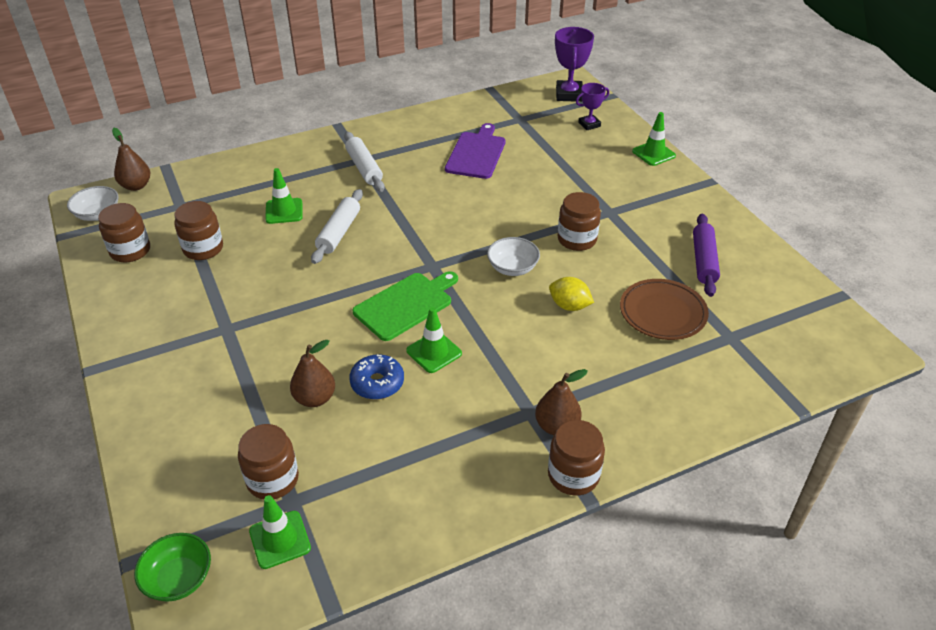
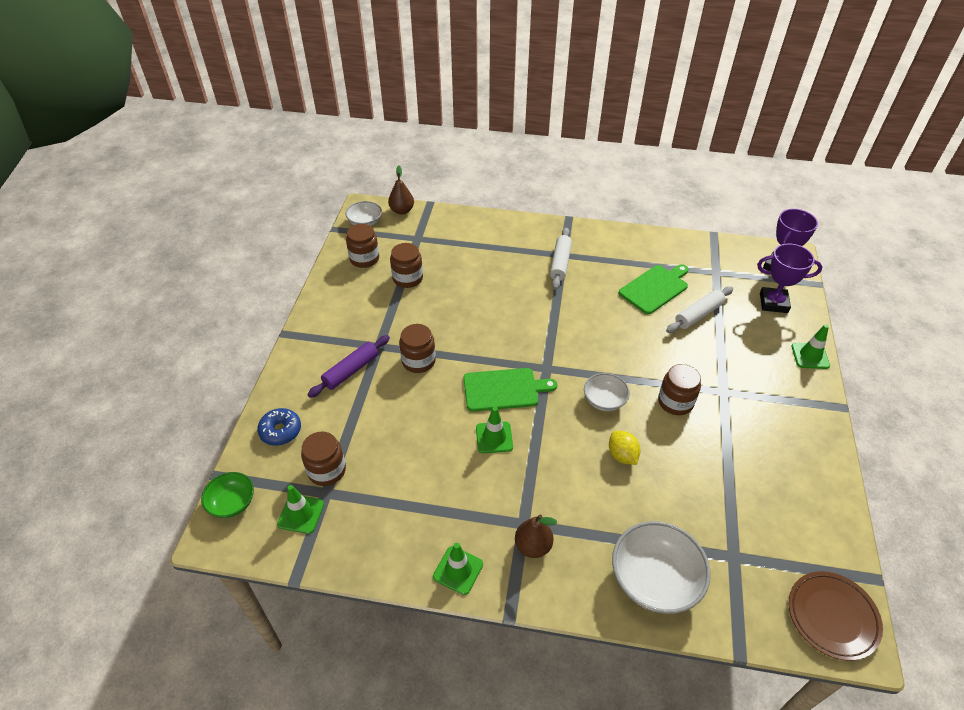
camera: 35 degrees right, 5 degrees up
green traffic cone [265,168,303,224] -> green traffic cone moved to [433,543,483,595]
brown pear [290,340,335,407] -> none
white rolling pin [311,189,363,264] -> white rolling pin moved to [666,286,733,333]
blue donut [349,354,404,400] -> blue donut moved to [257,408,301,446]
purple cutting board [445,123,506,179] -> green cutting board [619,264,689,314]
brown jar [548,420,605,496] -> brown jar moved to [399,324,436,373]
purple trophy [576,83,609,130] -> purple trophy [757,243,822,313], size x1.65
brown plate [620,279,709,340] -> brown plate moved to [789,571,883,661]
purple rolling pin [693,214,720,297] -> purple rolling pin moved to [307,335,390,398]
none -> white bowl [612,521,711,614]

